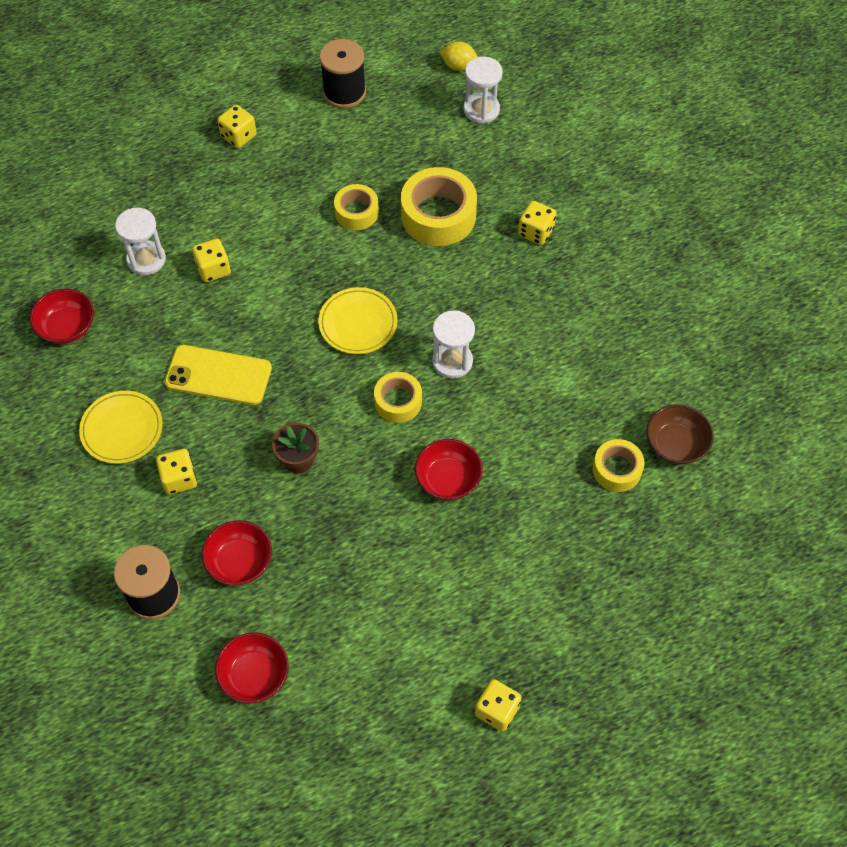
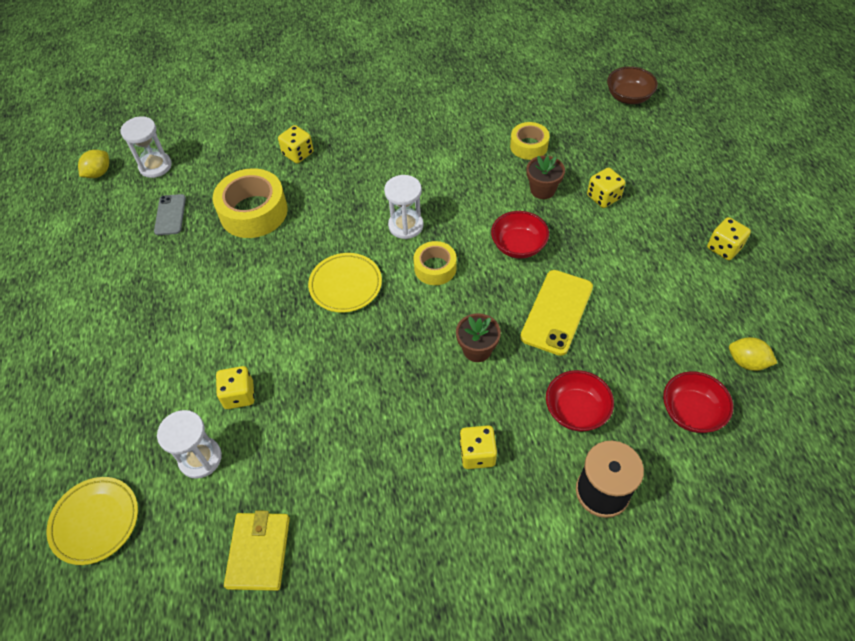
camera: 75 degrees left, 5 degrees down
red bowl [30,289,94,344] -> yellow wallet [224,510,290,591]
yellow plate [79,391,163,464] -> yellow plate moved to [47,477,138,565]
yellow phone [164,345,272,405] -> yellow phone moved to [520,270,593,356]
yellow dice [217,105,257,148] -> yellow dice moved to [587,167,625,208]
black spool [319,39,366,108] -> none
yellow tape [334,184,379,230] -> none
brown bowl [647,404,714,465] -> brown bowl moved to [607,66,658,104]
none -> grey phone [154,194,186,235]
none -> brown flower pot [527,156,565,199]
none -> yellow lemon [729,337,777,371]

